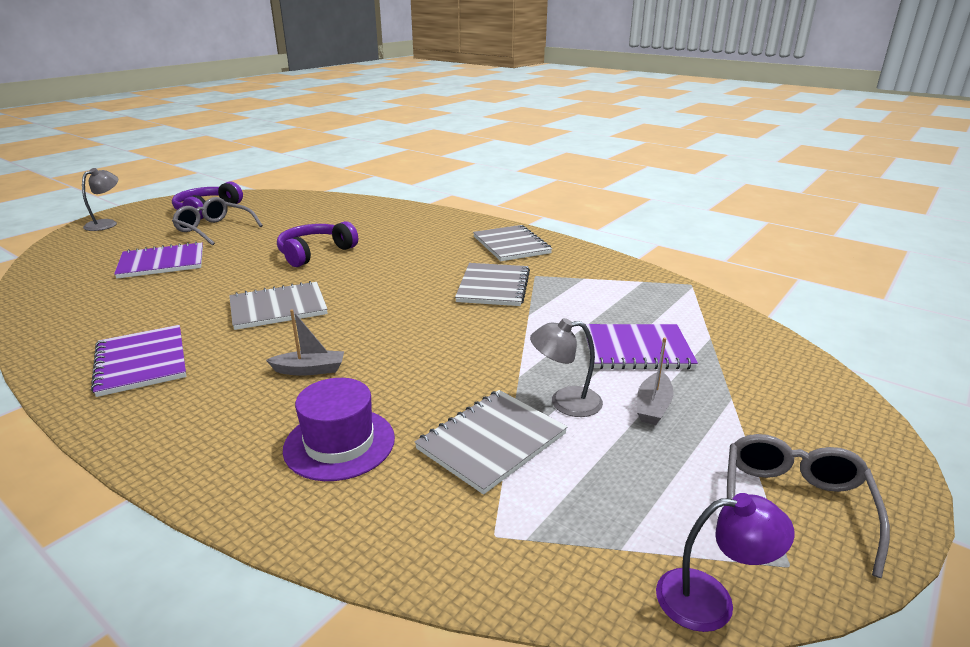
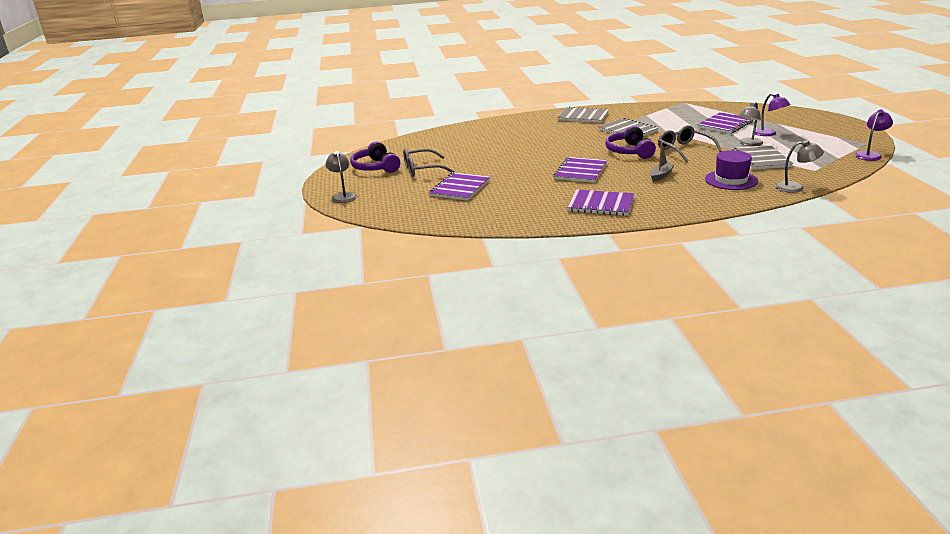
camera: 45 degrees left, 0 degrees up
grey notebook [229,281,328,330] -> purple notebook [553,157,607,183]
purple headphones [277,221,358,267] -> purple headphones moved to [605,126,656,159]
grey boat [637,338,674,425] -> purple lamp [755,93,791,136]
grey glasses [727,434,890,578] -> grey glasses moved to [658,125,722,162]
none -> grey lamp [775,140,824,193]

